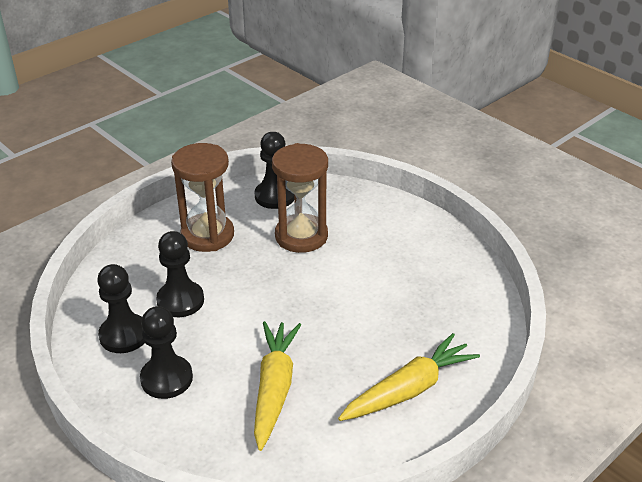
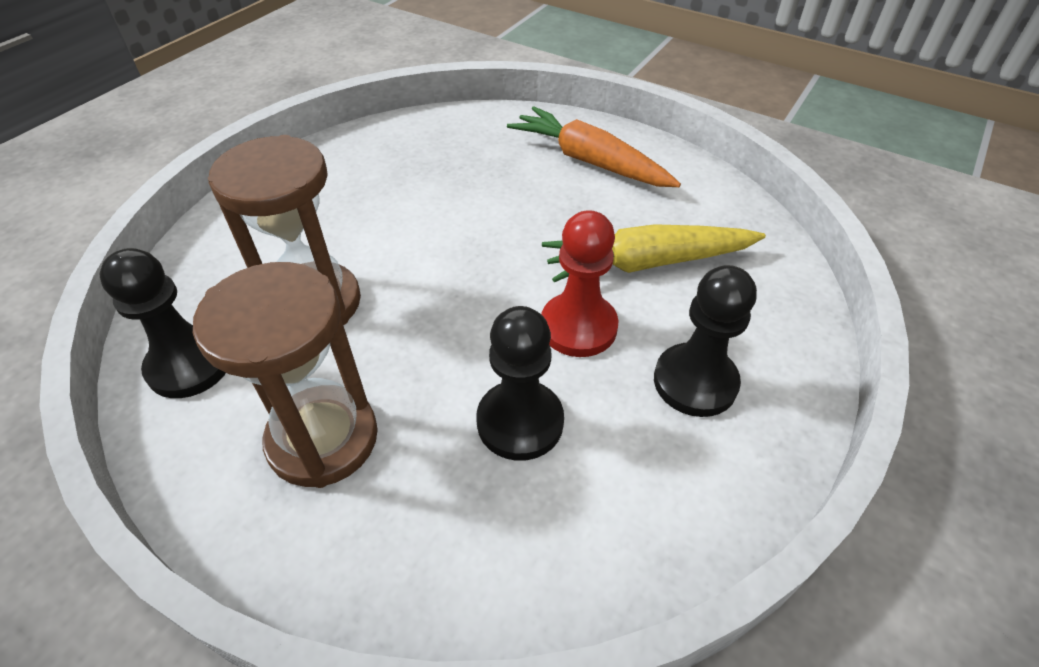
camera: 105 degrees left, 10 degrees up
black pawn [97,264,145,353] -> none
yellow carrot [338,333,480,421] -> orange carrot [507,106,681,187]
none -> red pawn [541,210,619,357]

